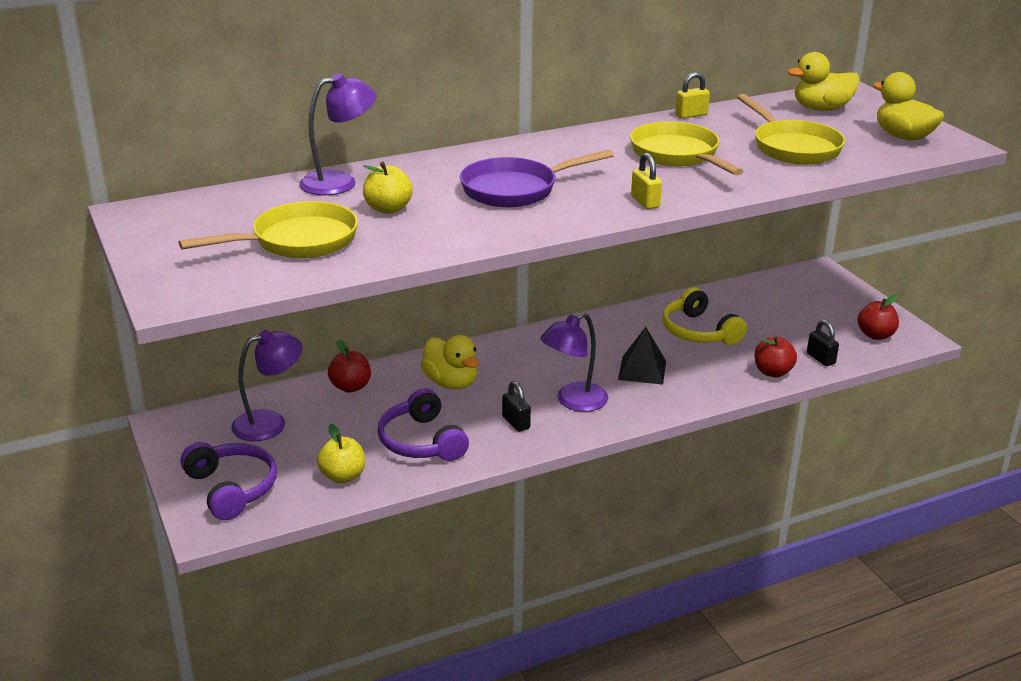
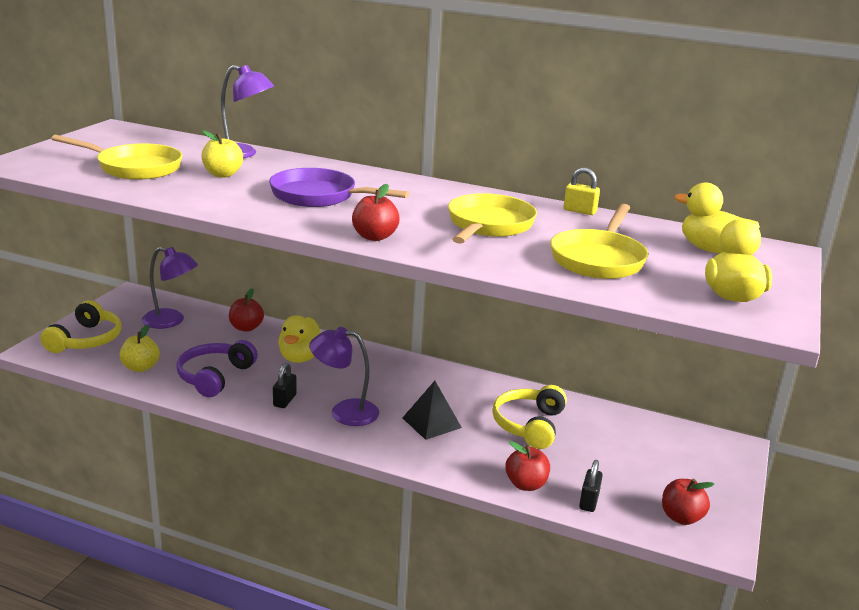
camera: 45 degrees right, 5 degrees down
purple headphones [180,442,277,520] -> yellow headphones [40,300,122,353]
yellow padlock [631,153,662,209] -> red apple [352,184,400,241]

